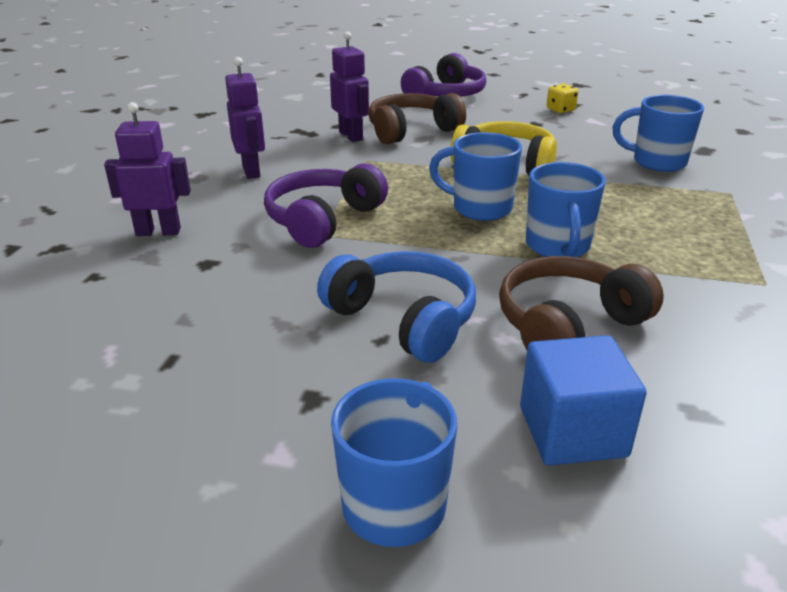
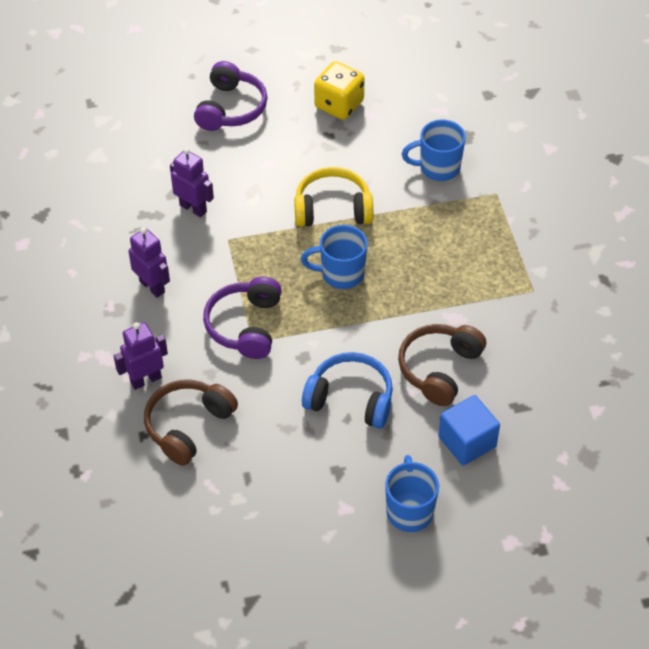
camera: 25 degrees left, 20 degrees up
brown headphones [369,93,466,144] -> brown headphones moved to [144,379,238,466]
blue mug [526,162,606,257] -> none
yellow dice [546,84,578,113] -> yellow dice [314,61,365,120], size x1.93

